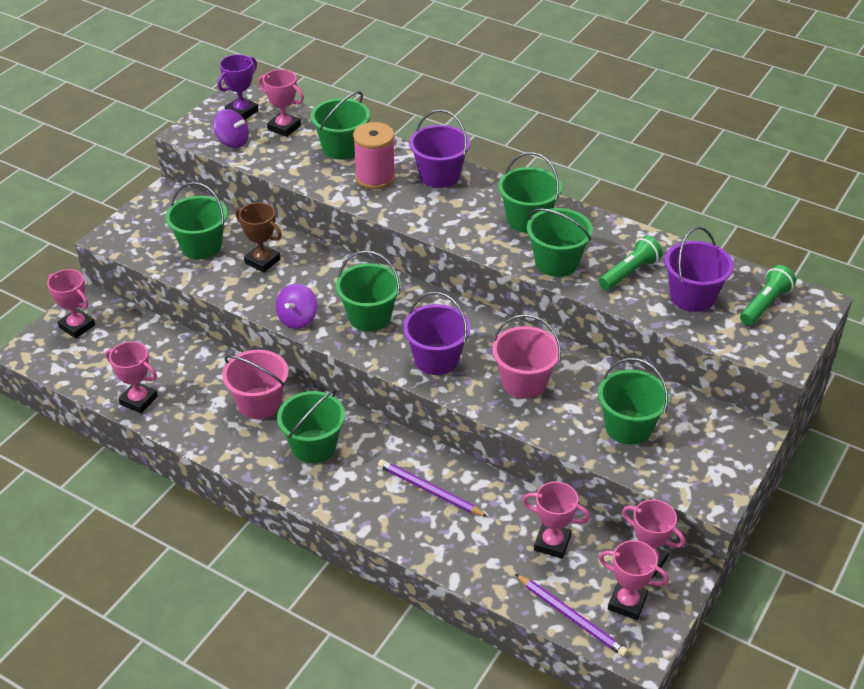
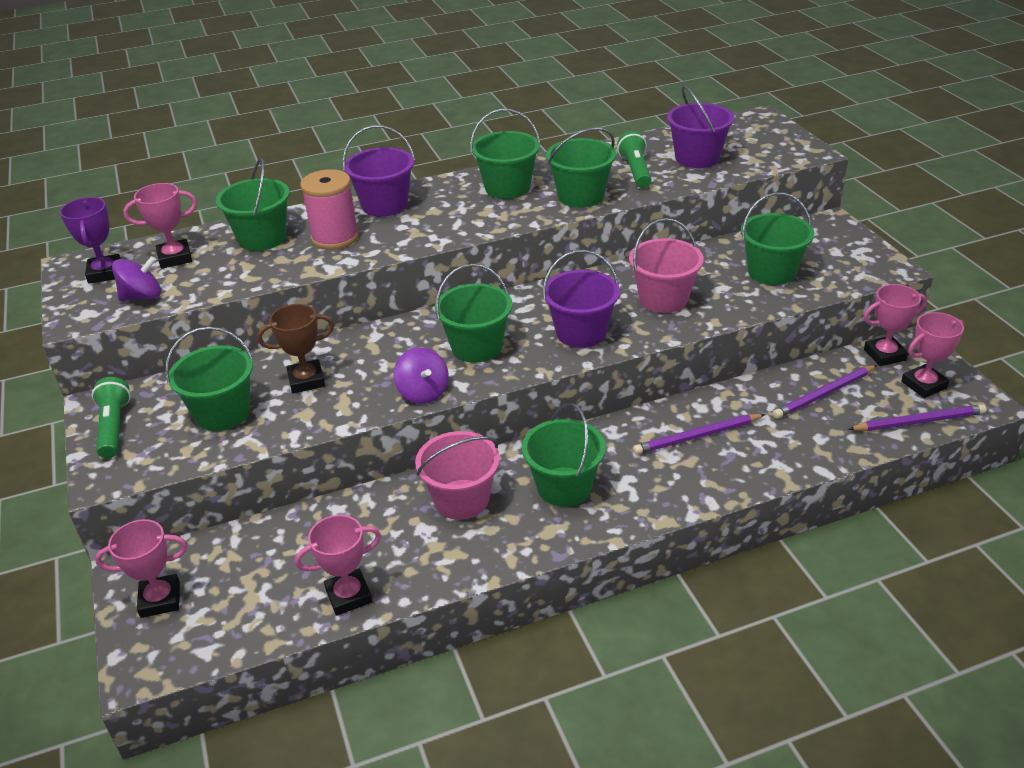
camera: 50 degrees left, 5 degrees down
pink trophy [522,482,590,559] -> purple pencil [773,365,877,419]
green flashlight [740,265,796,326] -> green flashlight moved to [92,377,131,458]

